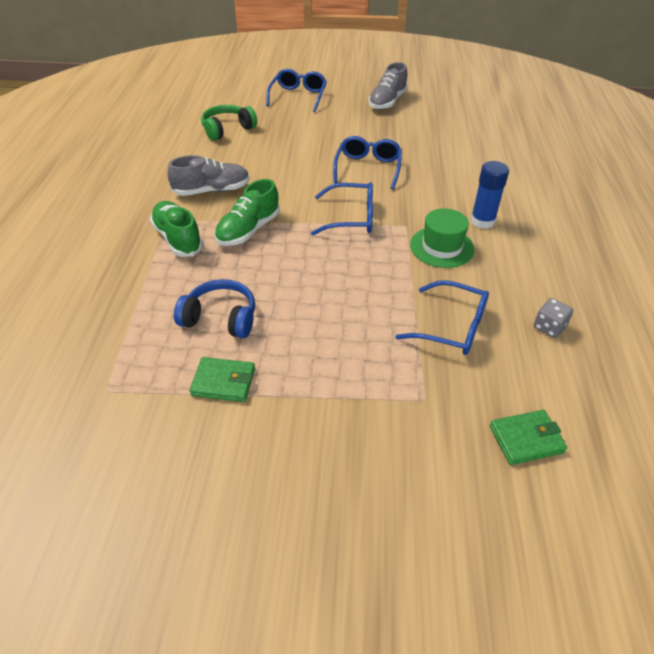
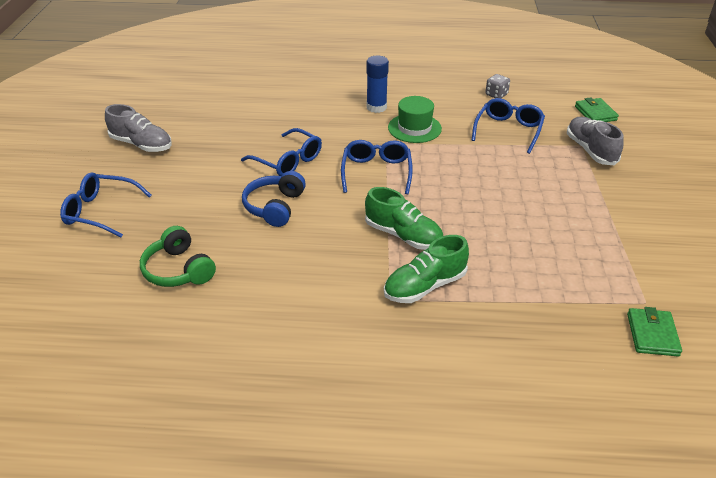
camera: 90 degrees left, 5 degrees down
grey shoe [167,155,250,196] -> grey shoe moved to [567,117,624,165]
blue headphones [174,279,255,338] -> blue headphones moved to [242,171,306,227]
green wallet [190,357,255,402] -> green wallet moved to [627,307,682,356]
blue glasses [333,136,402,189] -> blue glasses turned 150 degrees counterclockwise [241,128,322,176]

